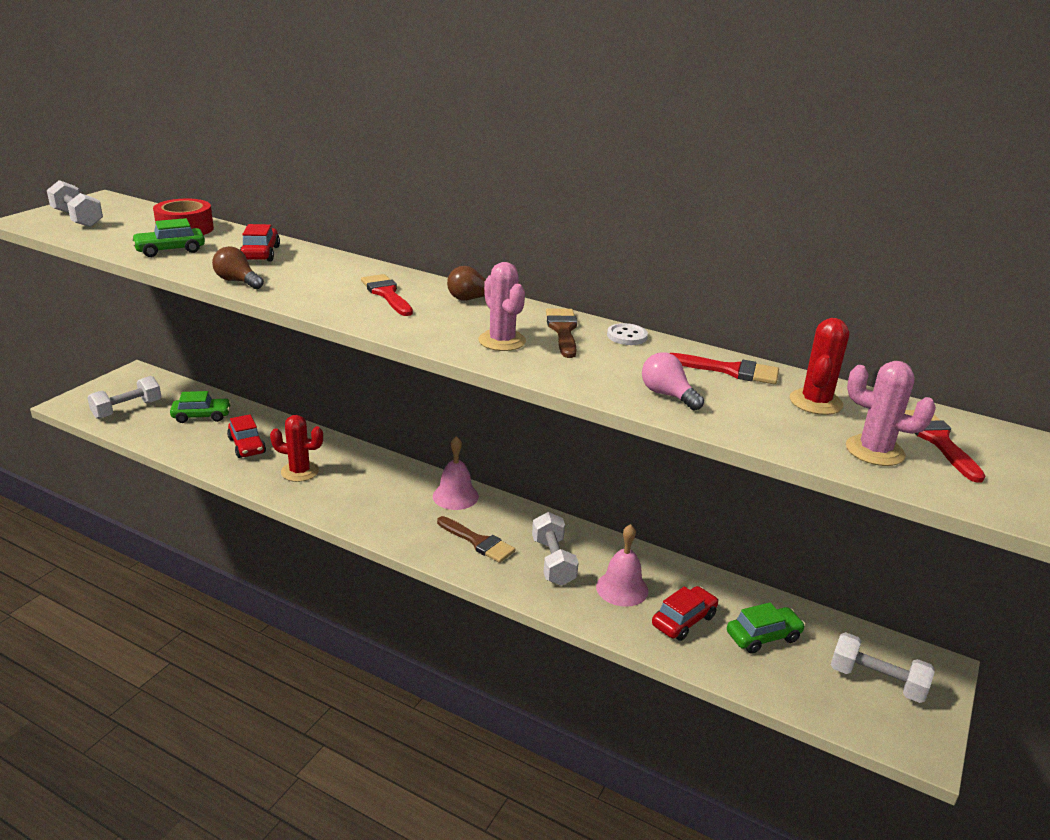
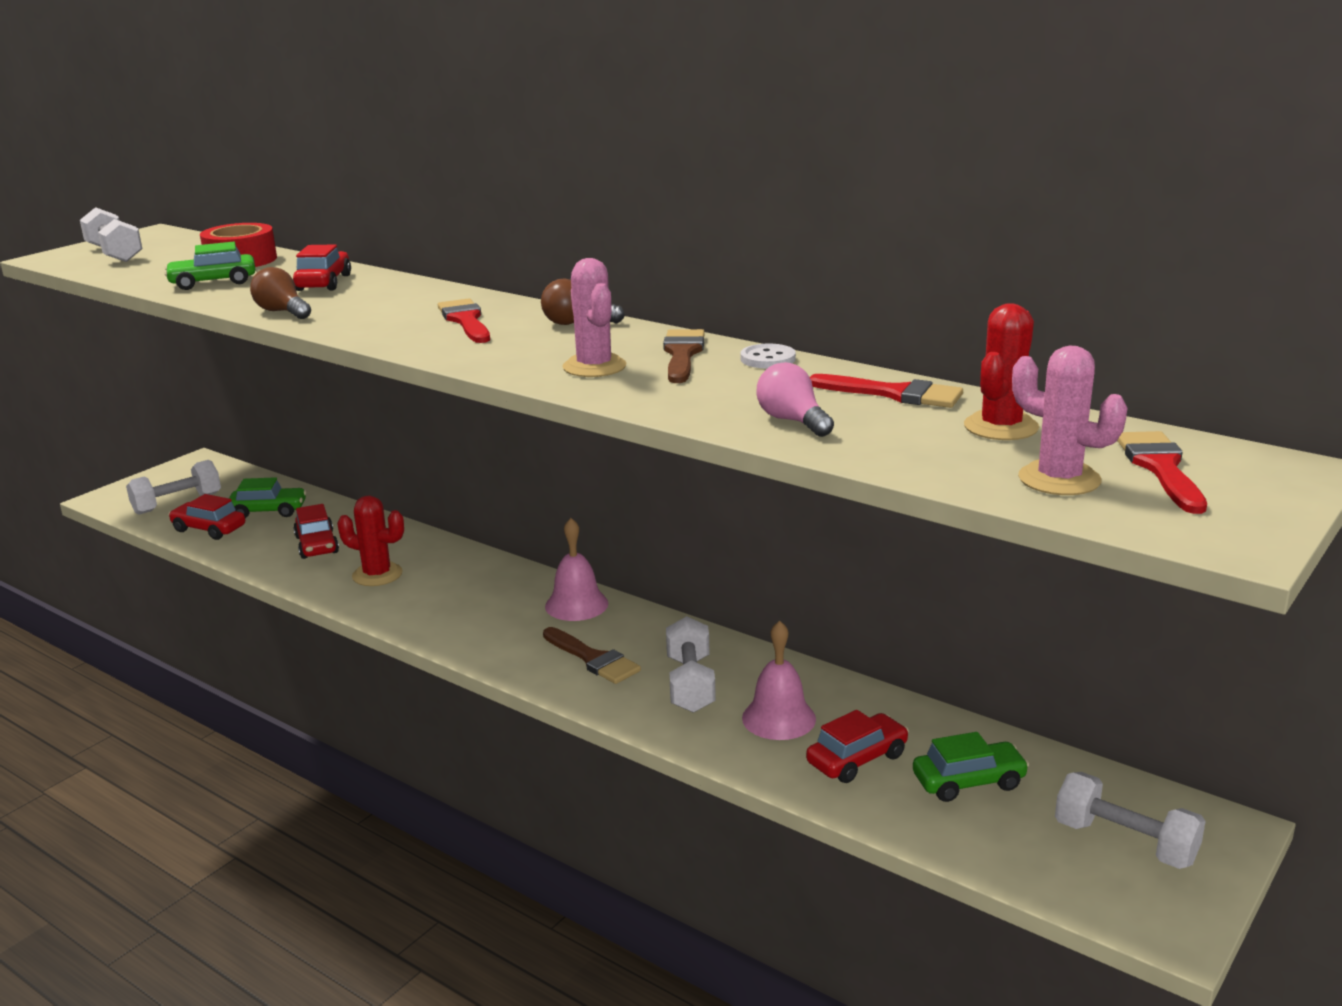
camera: 10 degrees right, 5 degrees down
none -> red car [168,494,245,540]

